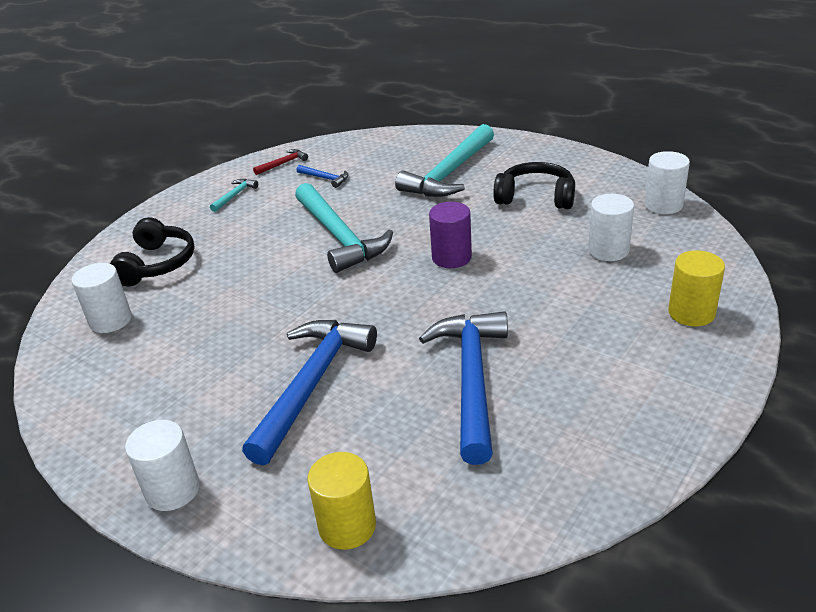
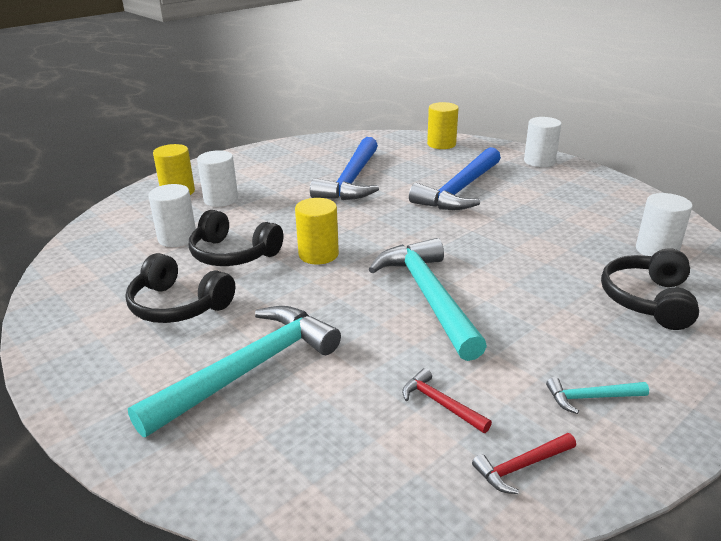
camera: 170 degrees left, 5 degrees down
turquoise hammer [210,179,258,212] -> turquoise hammer turned 45 degrees clockwise [546,377,649,414]
blue hammer [296,165,348,188] -> red hammer [402,368,492,433]
purple cylinder [429,202,472,268] -> yellow cylinder [295,198,339,264]
white cylinder [644,151,690,214] -> white cylinder moved to [197,150,238,207]
none -> black headphones [189,210,283,266]

